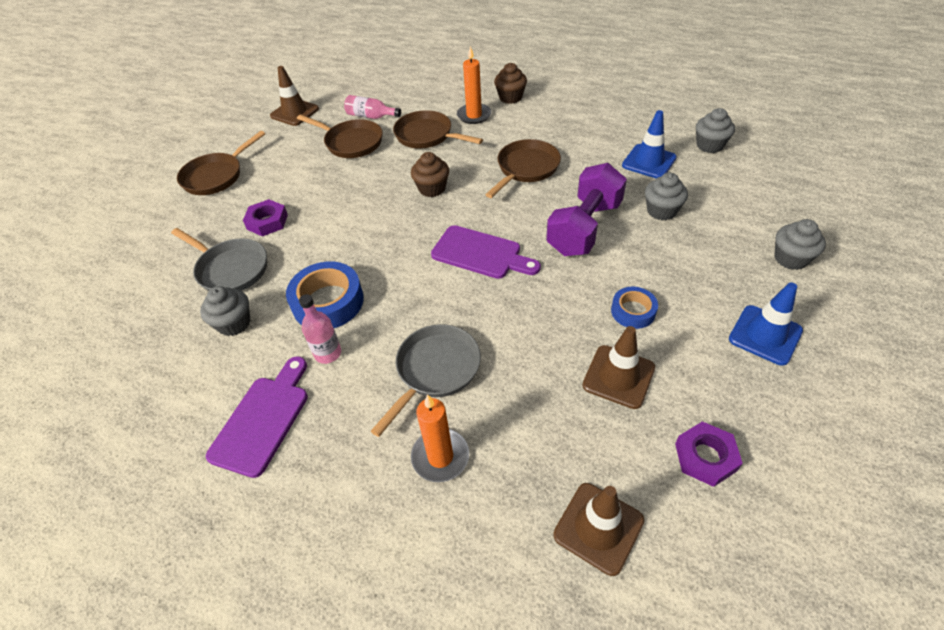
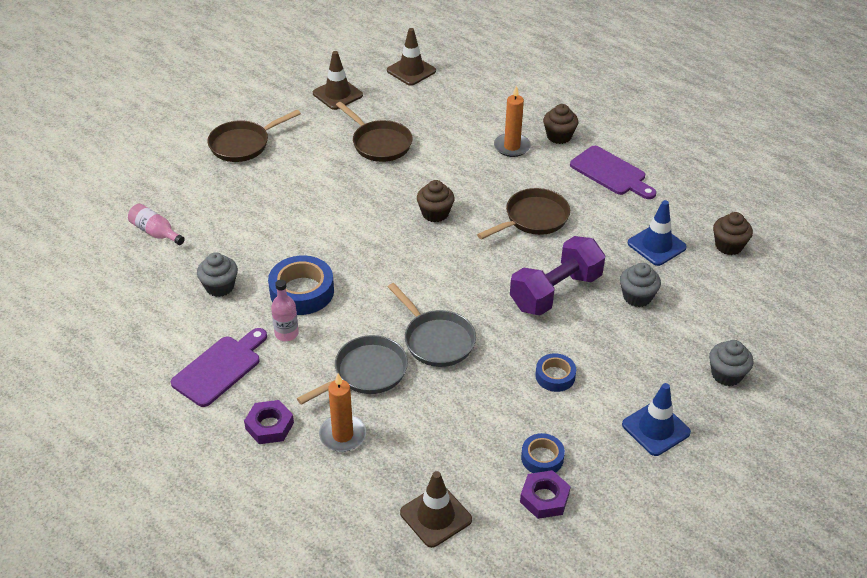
camera: 15 degrees right, 5 degrees down
grey pan [171,228,267,291] -> grey pan moved to [388,283,476,367]
purple nut [243,199,288,236] -> purple nut moved to [244,400,294,444]
pink bottle [344,95,401,119] -> pink bottle moved to [128,204,185,245]
brown pan [393,110,483,149] -> none
purple cutting board [431,225,541,279] -> purple cutting board moved to [570,146,656,199]
brown traffic cone [582,326,655,409] -> brown traffic cone moved to [387,28,436,86]
grey cupcake [696,108,735,153] -> brown cupcake [713,212,753,255]
none -> blue tape [521,433,565,473]

